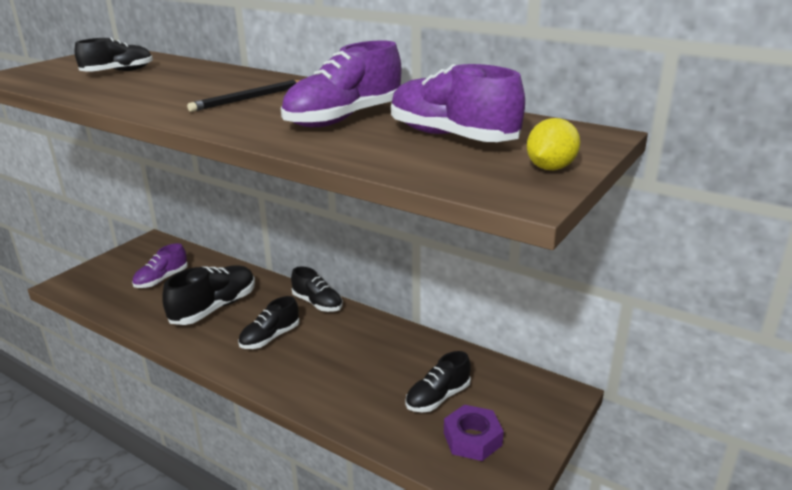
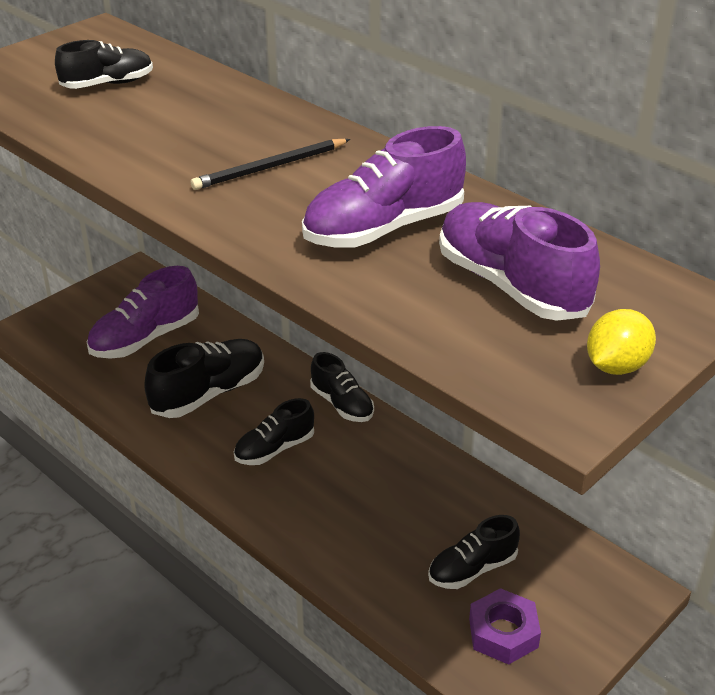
camera: 10 degrees right, 10 degrees up
purple shoe [132,243,188,288] -> purple shoe [87,266,199,359], size x1.56

